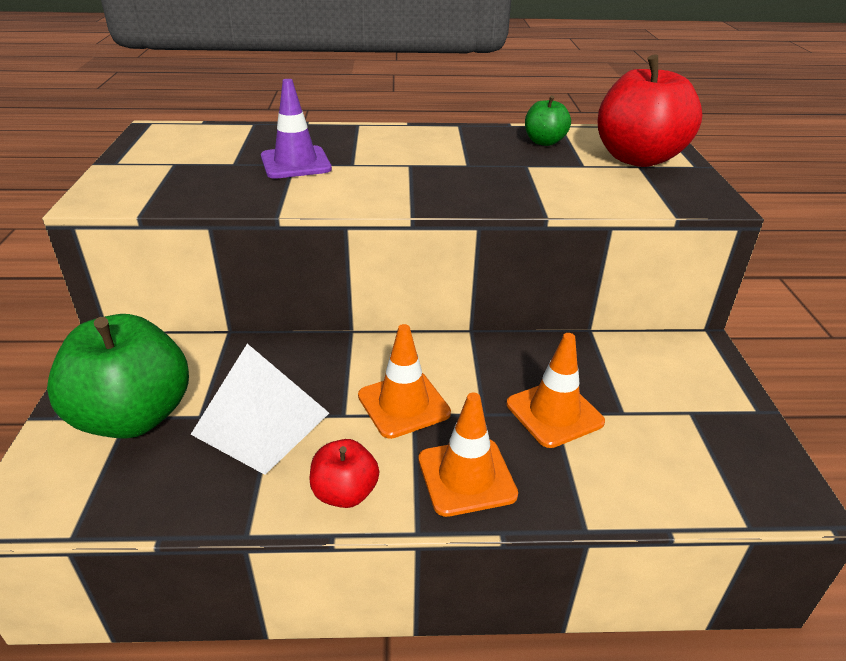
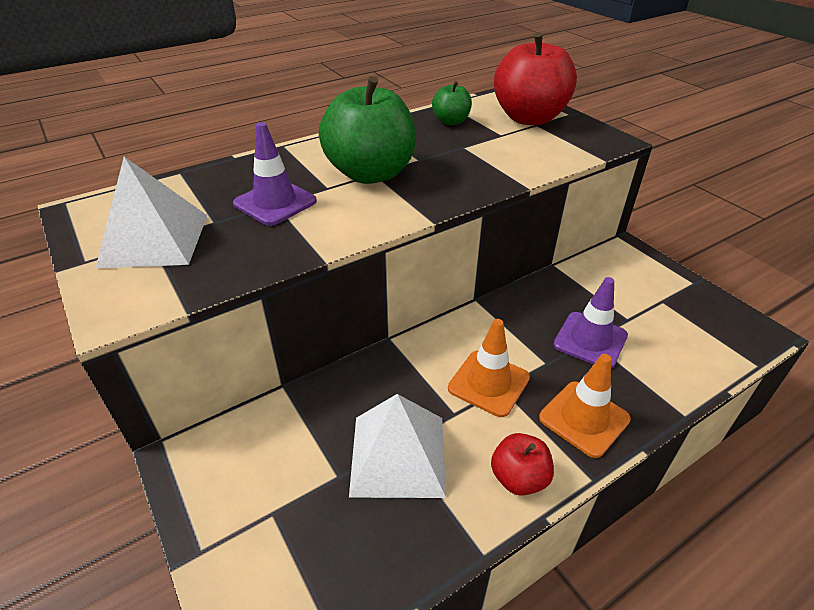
camera: 30 degrees left, 5 degrees up
green apple [47,314,189,439] -> green apple moved to [319,76,416,184]
orange traffic cone [507,333,605,448] -> purple traffic cone [553,277,628,369]
none -> white pyramid [96,157,207,268]

